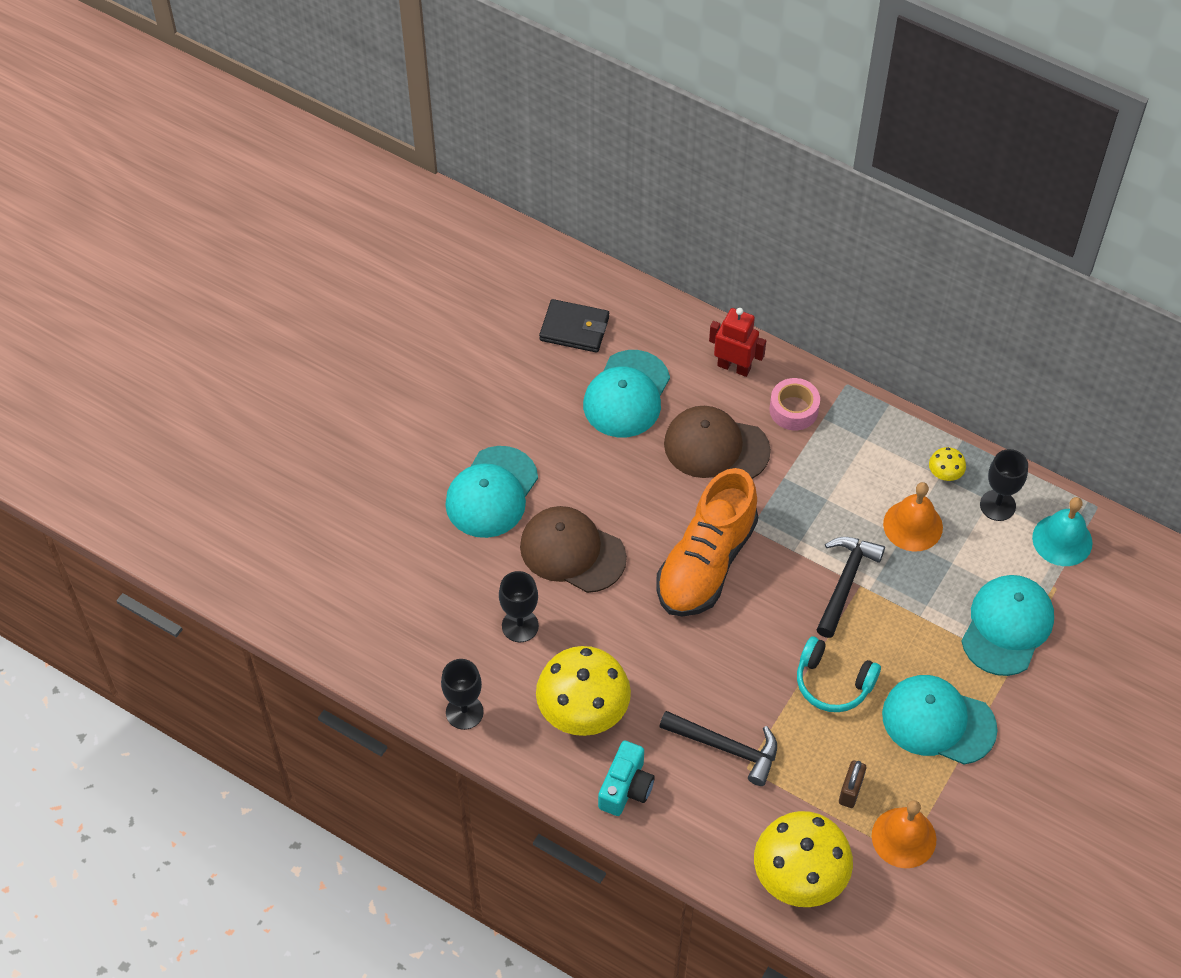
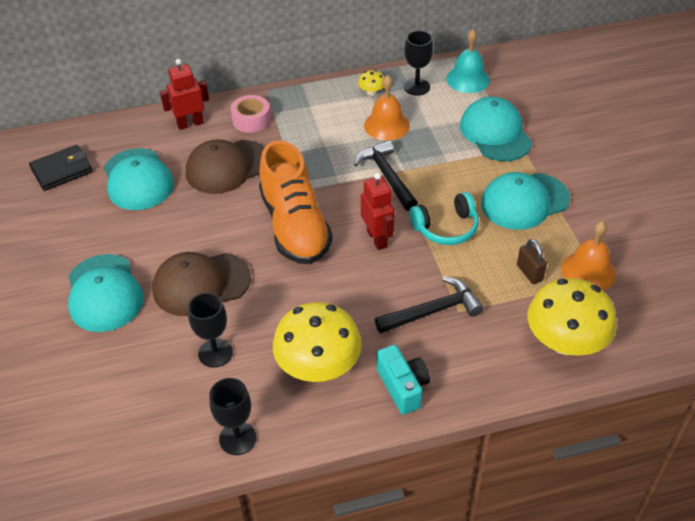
camera: 45 degrees left, 10 degrees down
none -> red robot [361,173,395,250]

